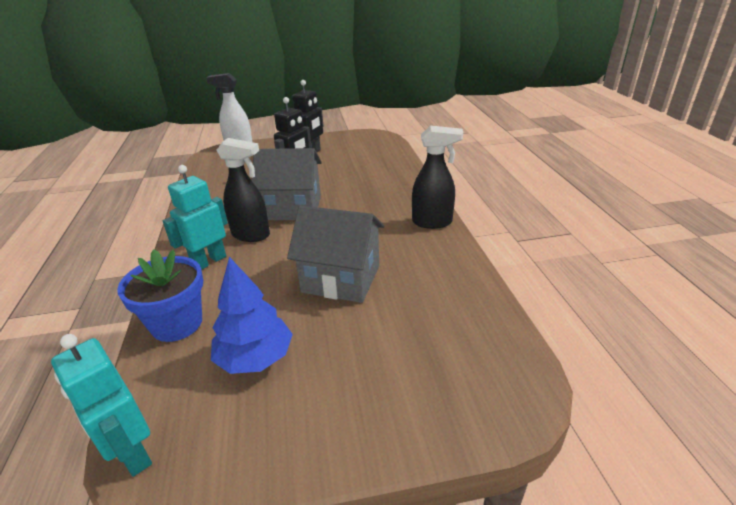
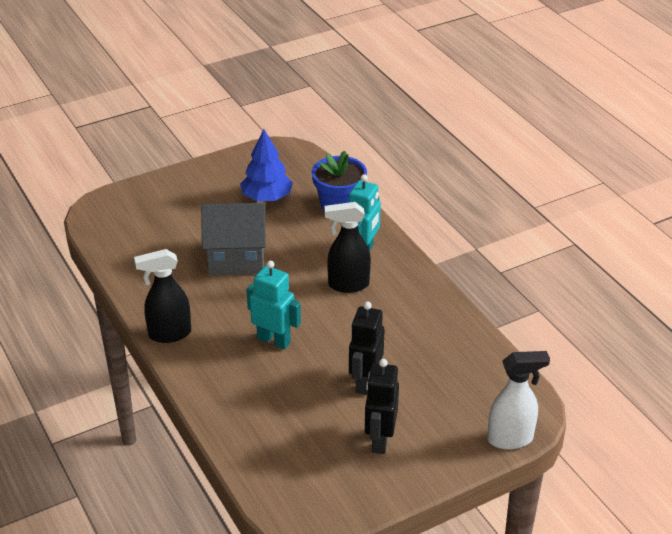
camera: 160 degrees right, 5 degrees up
turquoise robot [51,334,152,477] -> turquoise robot moved to [246,261,301,349]
grey house [252,148,322,220] -> none

